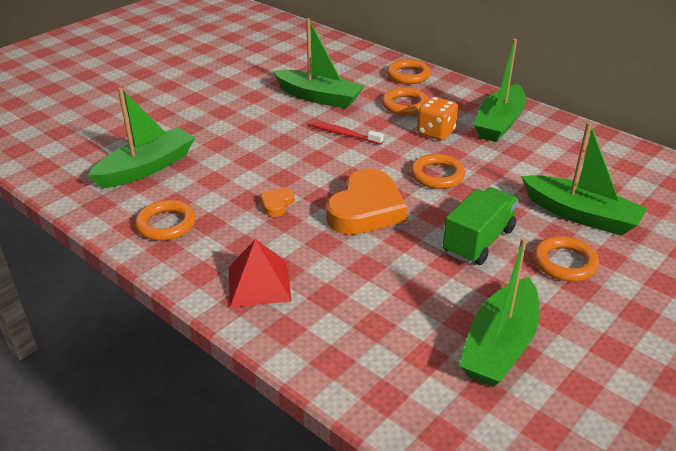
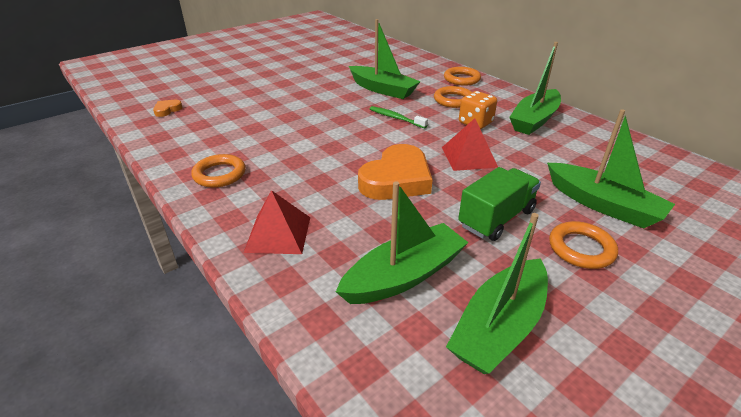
camera: 10 degrees right, 0 degrees up
green boat [87,87,195,188] -> green boat moved to [336,181,469,304]
orange heart [260,188,295,217] -> orange heart moved to [153,100,183,117]
red toothbrush [312,122,384,145] -> green toothbrush [370,106,428,128]
orange ring [411,154,465,189] -> red pyramid [442,118,498,171]

